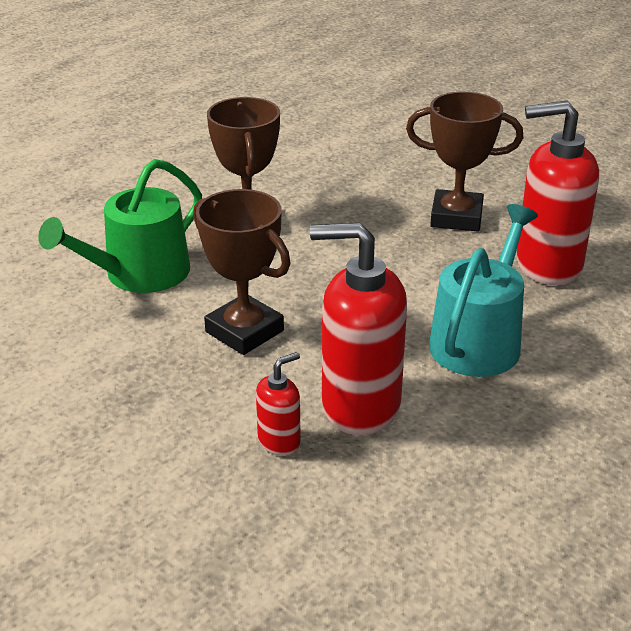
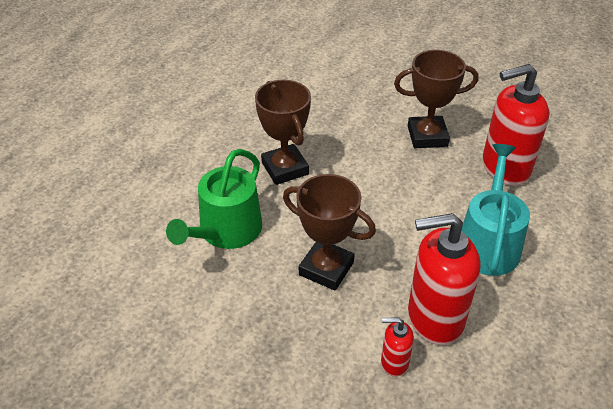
camera: 15 degrees left, 10 degrees up
red soap dispenser [256,352,301,456] -> red soap dispenser turned 120 degrees counterclockwise [381,318,414,377]

